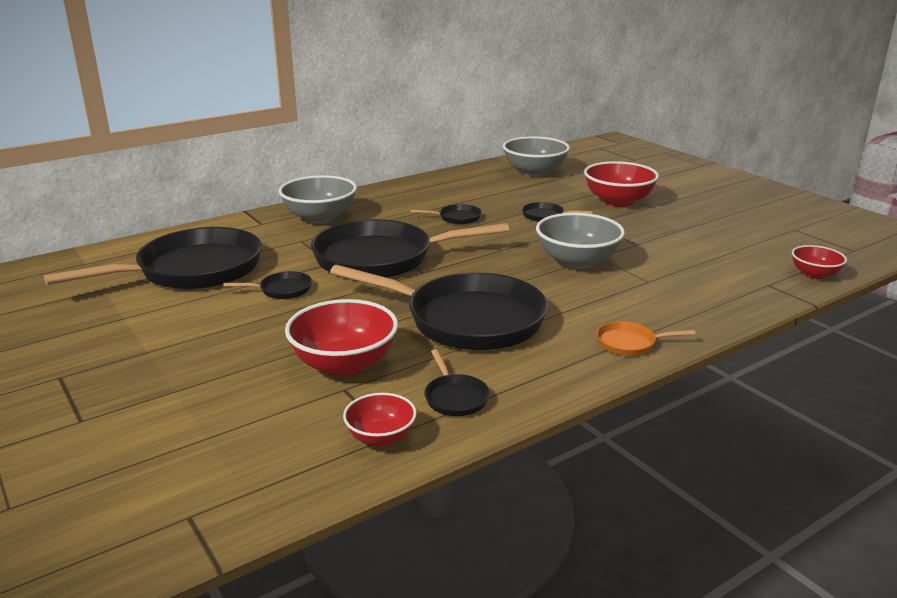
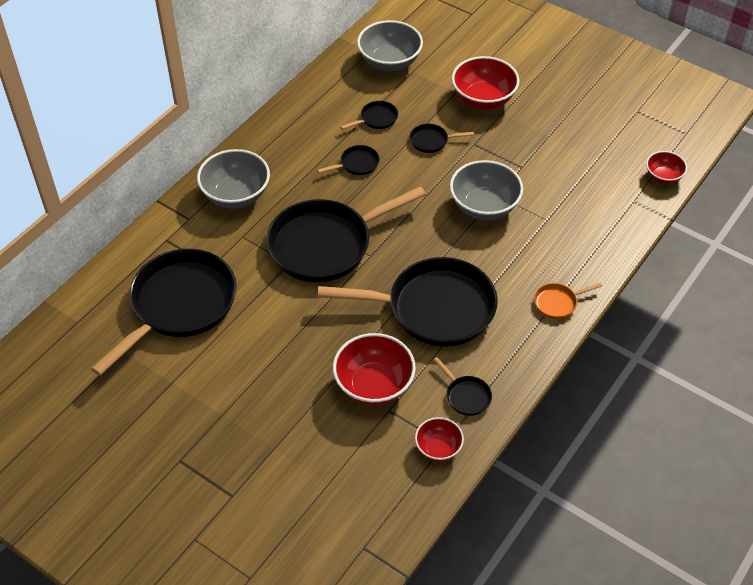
camera: 20 degrees left, 25 degrees up
black pan [223,271,312,299] -> black pan moved to [340,101,398,130]

